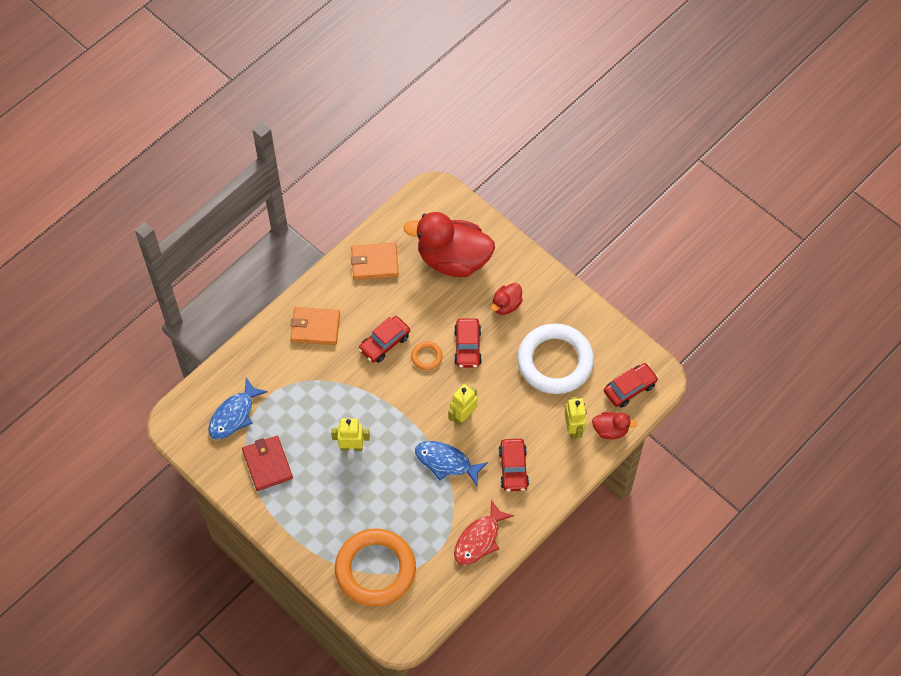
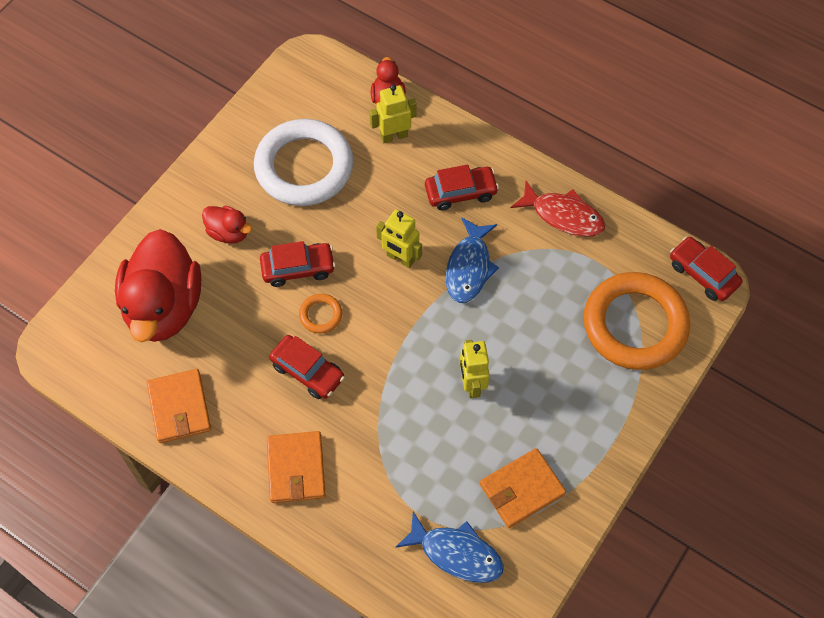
camera: 100 degrees left, 0 degrees up
red wallet [242,436,293,491] -> orange wallet [480,448,566,528]
red car [604,363,658,408] -> red car moved to [670,236,742,301]

